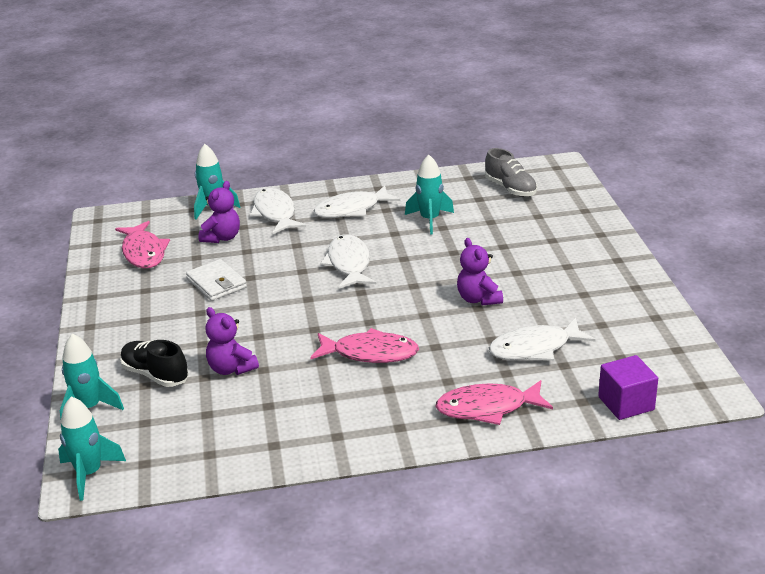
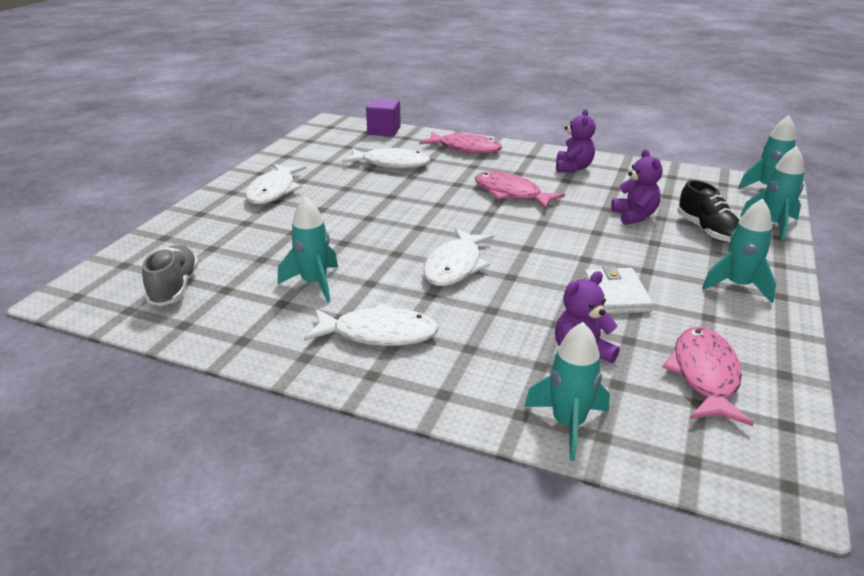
camera: 150 degrees left, 0 degrees up
white fish [250,188,306,234] -> white fish moved to [245,164,306,204]
purple teddy bear [457,238,503,305] -> purple teddy bear moved to [556,109,596,172]
none -> turquoise rocket [702,199,776,303]

